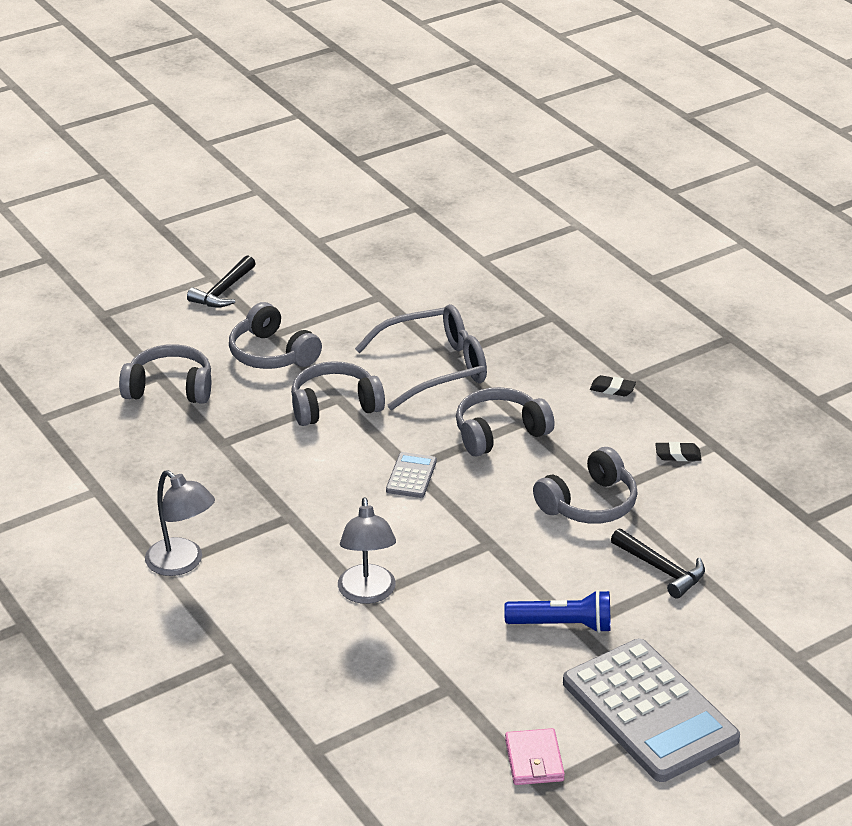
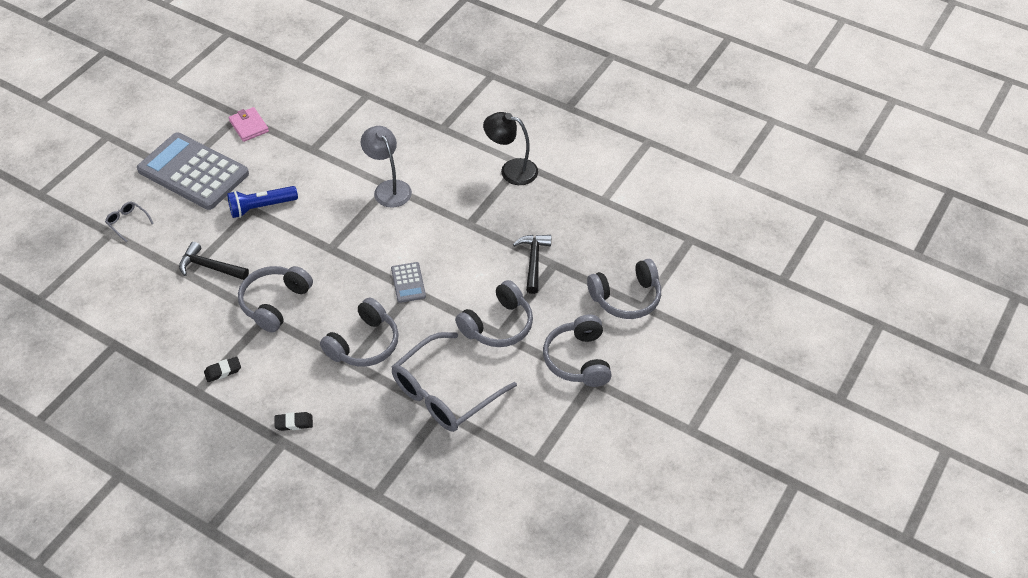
camera: 155 degrees right, 15 degrees up
grey lamp [145,470,215,576] -> black lamp [483,112,538,185]
black hammer [187,255,256,308] -> black hammer moved to [513,235,552,294]
grey headphones [229,302,322,369] -> grey headphones turned 120 degrees counterclockwise [543,314,612,387]
none -> grey glasses [105,201,154,242]

